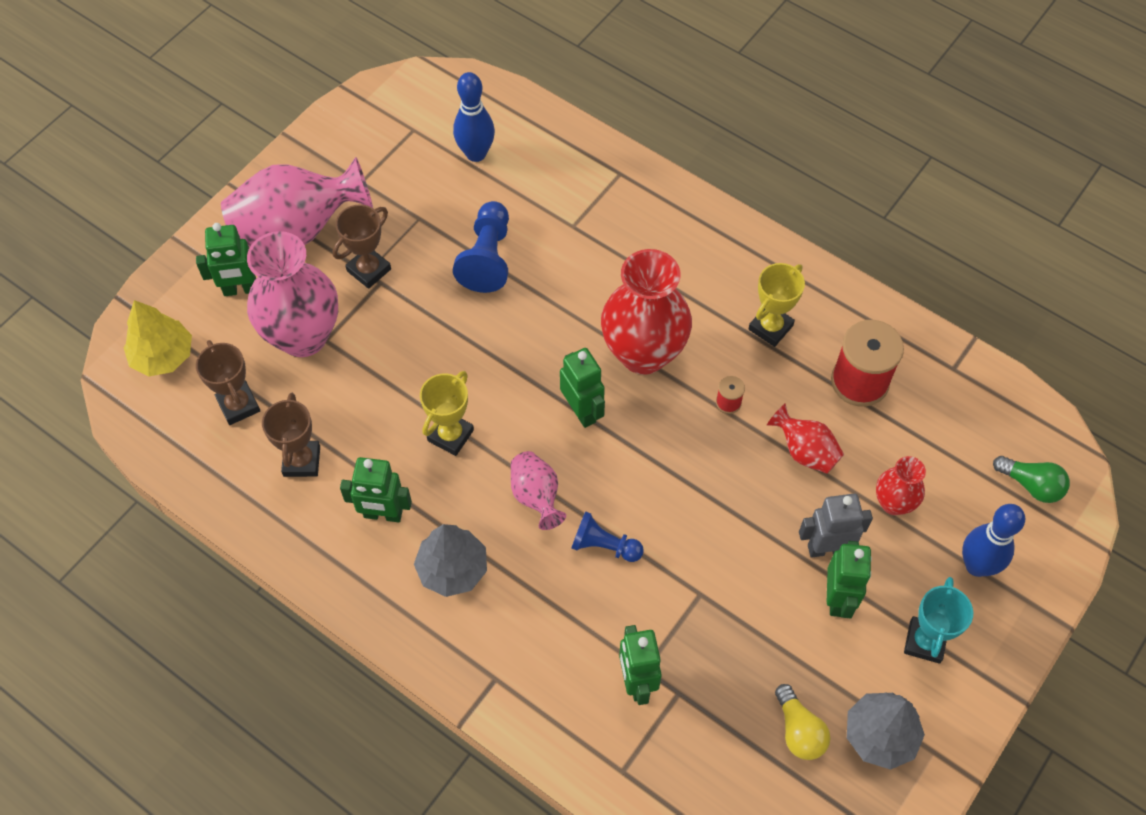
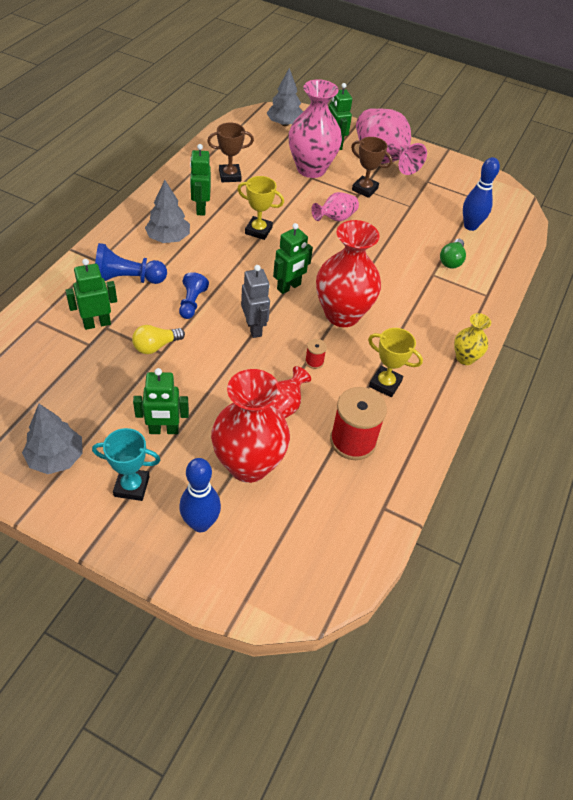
camera: 75 degrees right, 10 degrees down
yellow tree [124,300,192,376] -> grey tree [267,68,303,126]
brown trophy [196,340,260,425] -> none
blue pawn [453,201,509,293] -> blue pawn moved to [95,243,167,284]
pink vase [511,451,566,530] -> pink vase moved to [311,192,359,221]
yellow light bulb [775,684,830,760] -> yellow light bulb moved to [132,325,185,354]
grey robot [799,494,873,558] -> grey robot moved to [241,265,270,338]
red vase [876,456,926,515] -> red vase [211,369,290,483], size x1.97
green light bulb [993,456,1070,503] -> green light bulb moved to [440,239,466,269]
none -> yellow vase [454,313,491,365]

